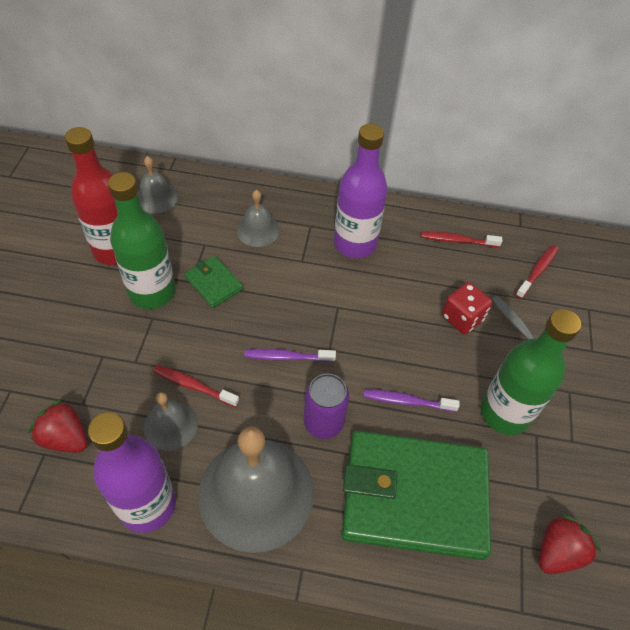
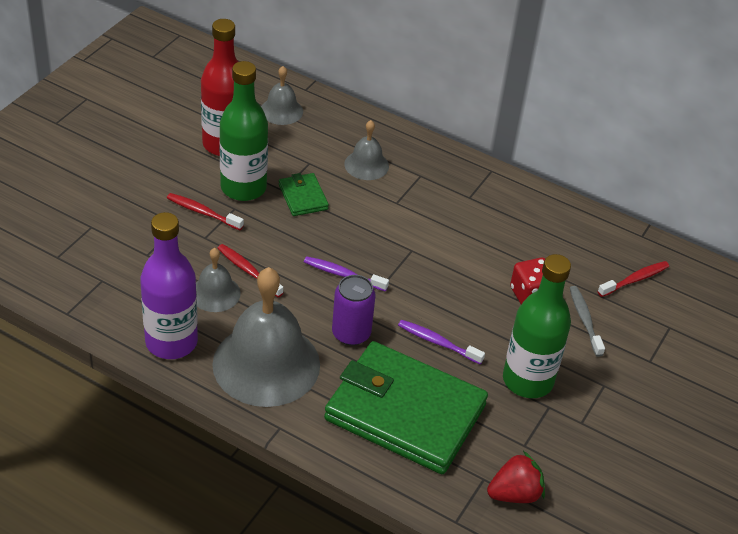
camera: 20 degrees right, 10 degrees down
red strawberry [29,399,88,453] -> none
purple bottle [334,124,388,258] -> none
red toothbrush [421,232,502,248] -> red toothbrush moved to [167,193,244,230]

